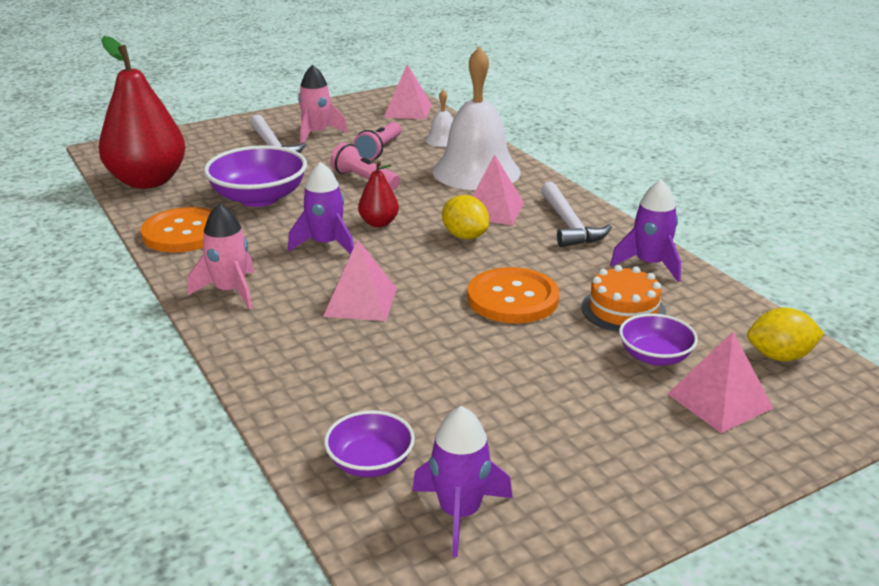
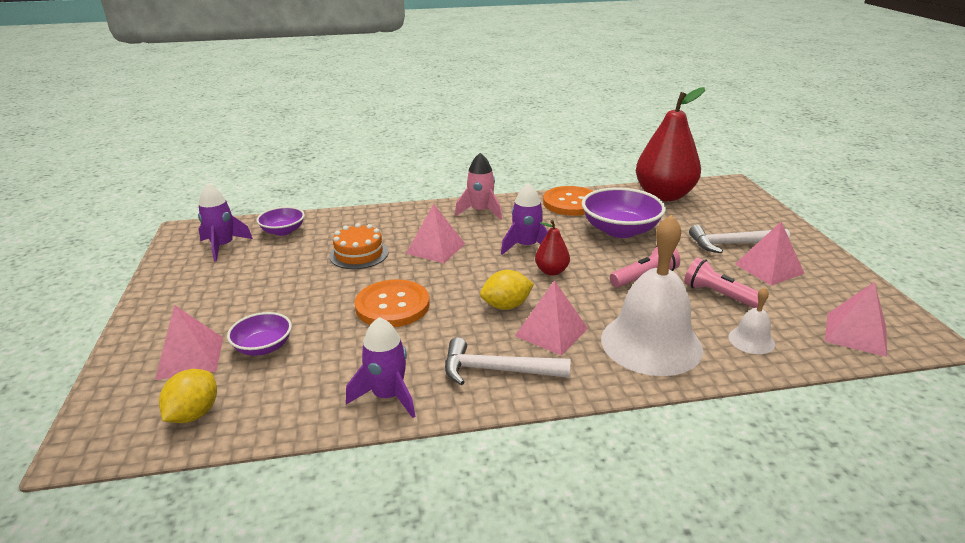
camera: 110 degrees right, 0 degrees up
pink rocket [298,65,348,144] -> pink pyramid [735,222,805,286]
orange cake [581,265,666,332] -> orange cake moved to [329,223,389,269]

